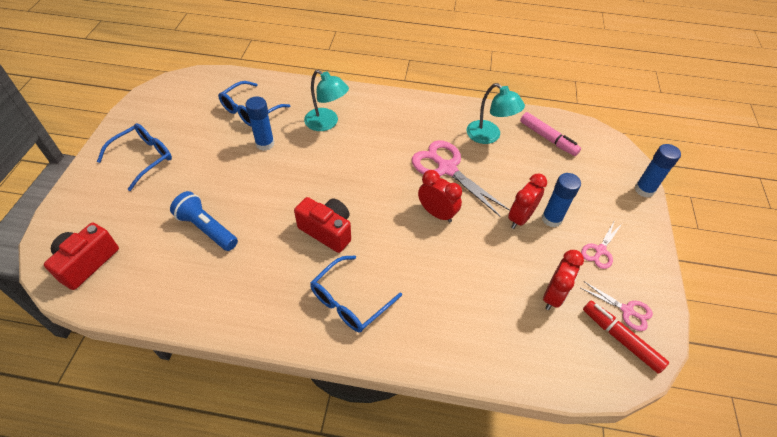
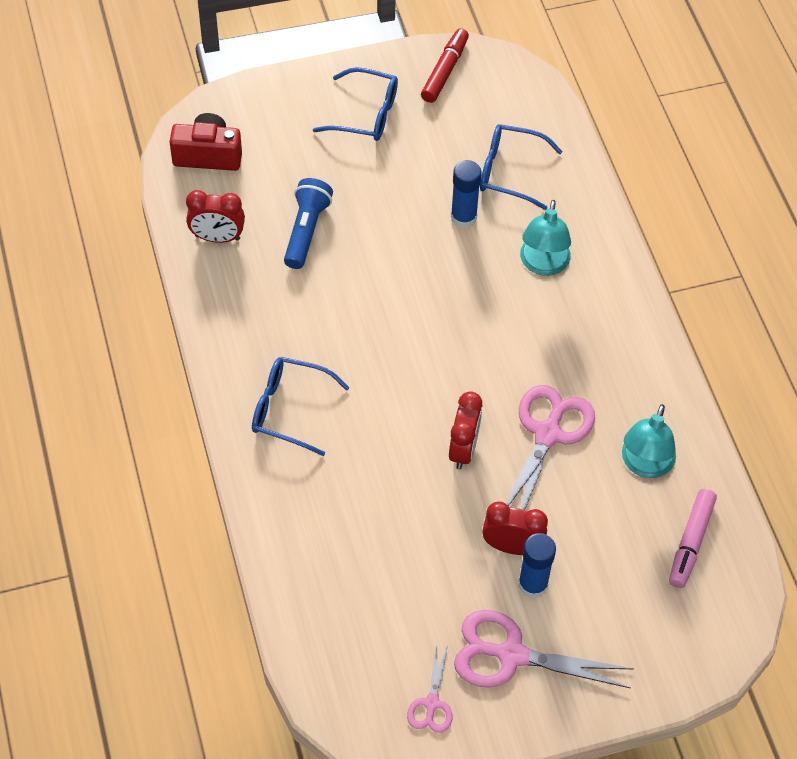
camera: 65 degrees right, 5 degrees up
red camera [294,197,351,253] -> none
red clock [543,250,584,310] -> red clock moved to [186,190,245,243]
pink scissors [581,220,622,269] -> pink scissors [454,610,633,689], size x1.87
red marker [583,301,669,374] -> red marker moved to [421,28,469,103]
blue glue stick [634,144,681,197] -> none

